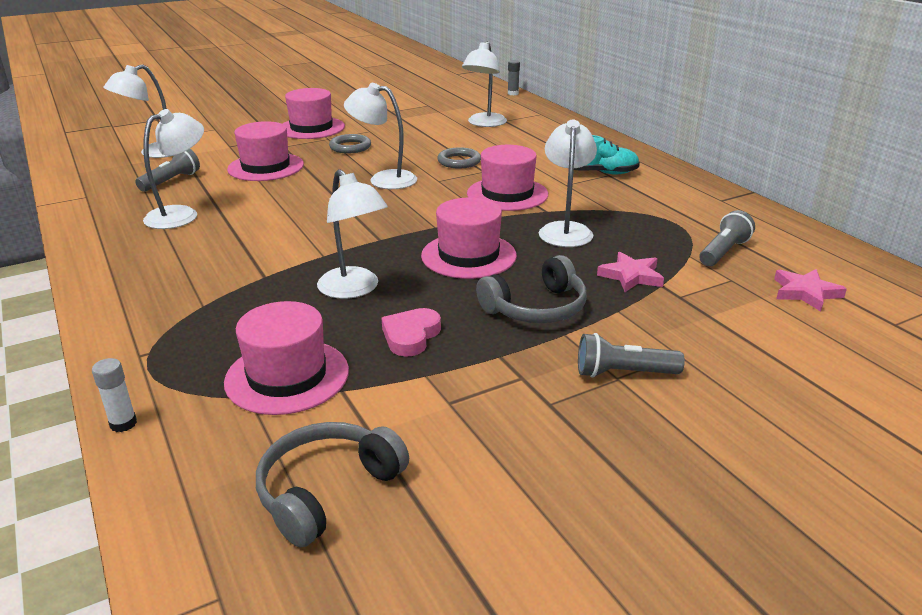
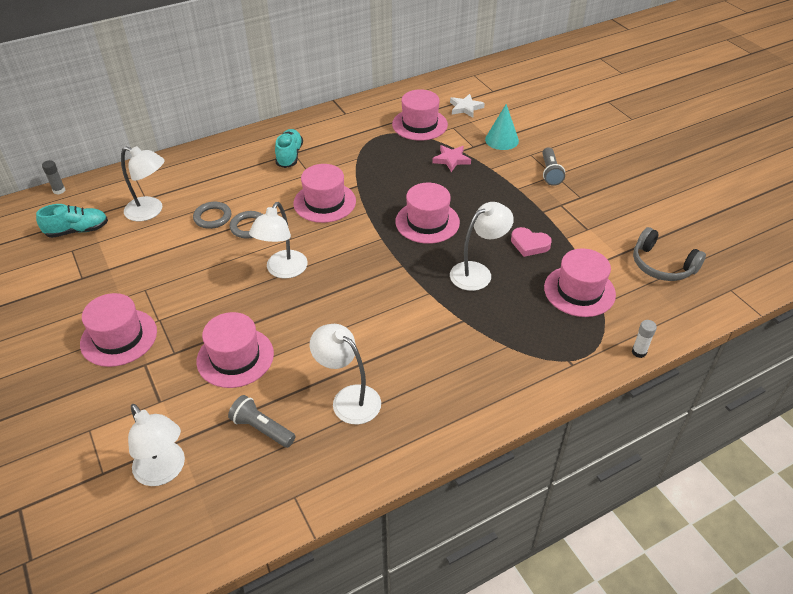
camera: 90 degrees left, 15 degrees up
grey ring [329,134,371,153] -> grey ring moved to [193,202,231,229]
grey headphones [476,255,587,323] -> none
white lamp [539,120,597,247] -> none
grey flashlight [700,210,755,266] -> pink hat [392,89,448,141]
pink star [774,269,847,311] -> white star [450,94,485,118]
none -> turquoise shoe [36,204,108,238]
none -> turquoise cone [485,104,519,150]

